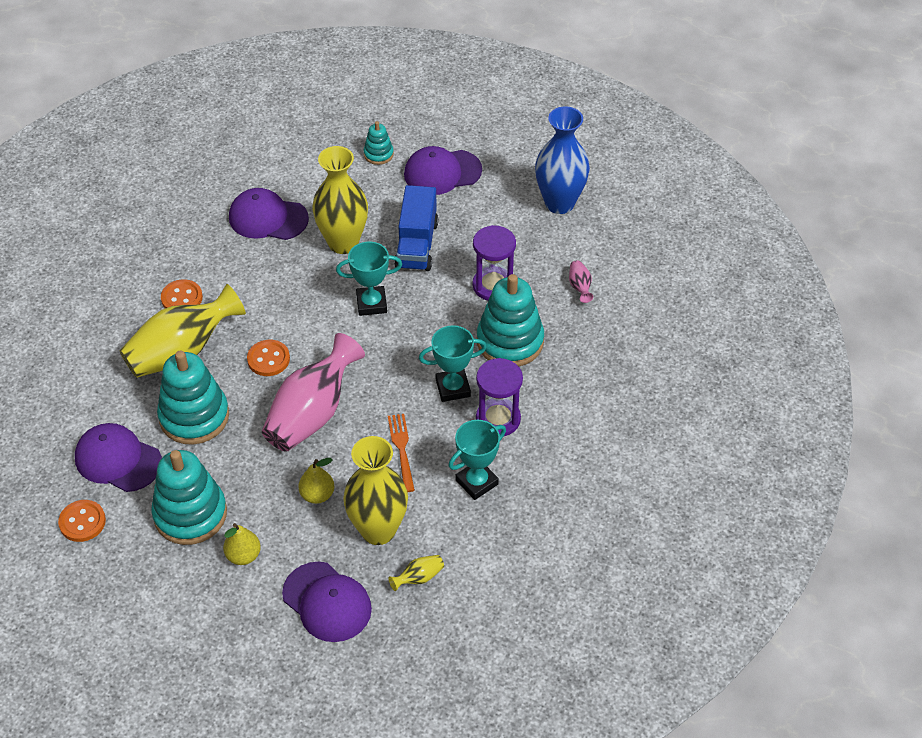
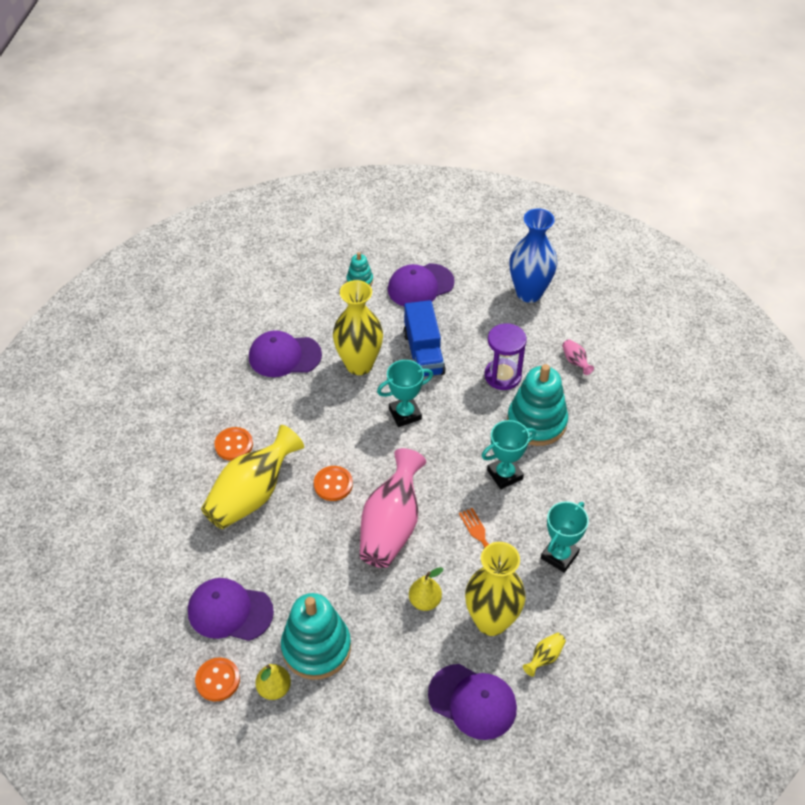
camera: 15 degrees left, 0 degrees up
turquoise stacking toy [157,351,229,445] -> none
yellow pear [223,523,261,565] -> yellow pear moved to [255,664,291,700]
purple hourglass [476,358,523,436] -> none

